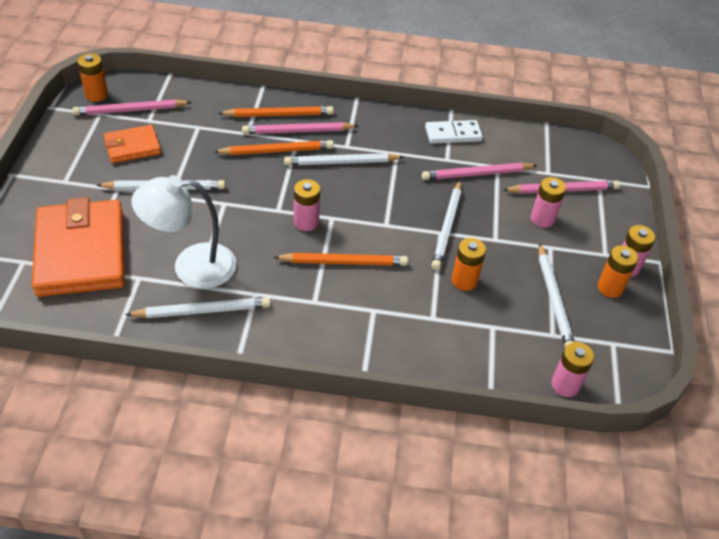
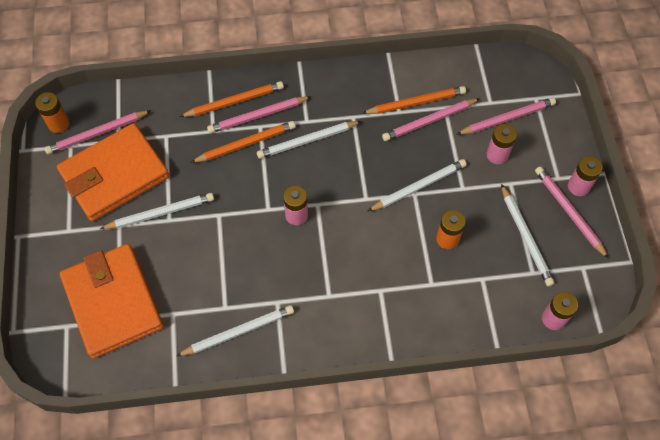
camera: 10 degrees left, 15 degrees up
orange wallet [104,125,161,163] -> orange wallet [57,123,170,222], size x1.93
white lamp [132,175,237,289] -> none
orange pencil [273,253,408,266] -> orange pencil moved to [362,86,466,114]
white domino [425,120,483,144] -> none
white pencil [431,180,461,270] -> white pencil turned 120 degrees counterclockwise [368,159,467,211]
orange battery [597,245,638,298] -> pink pencil [535,166,609,259]

